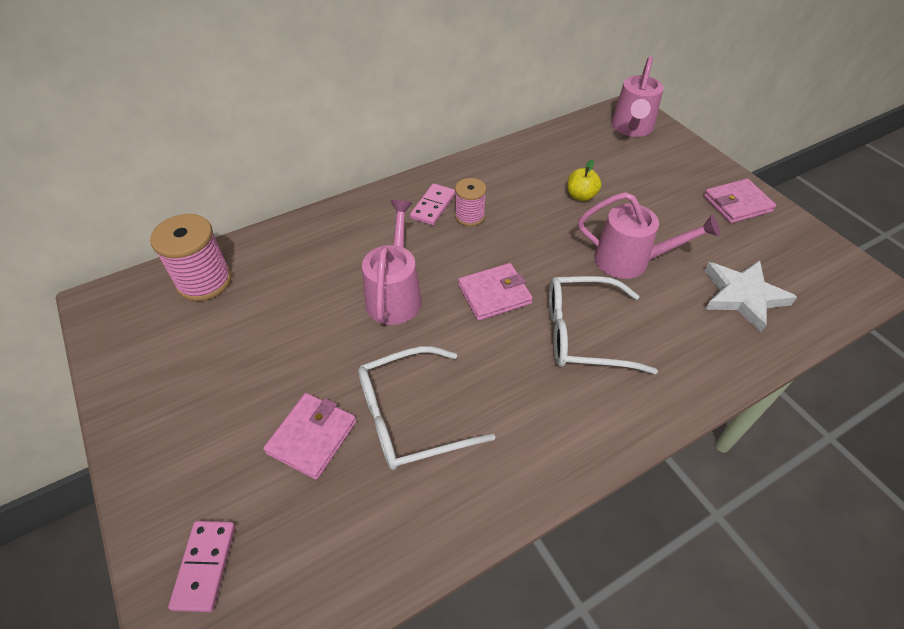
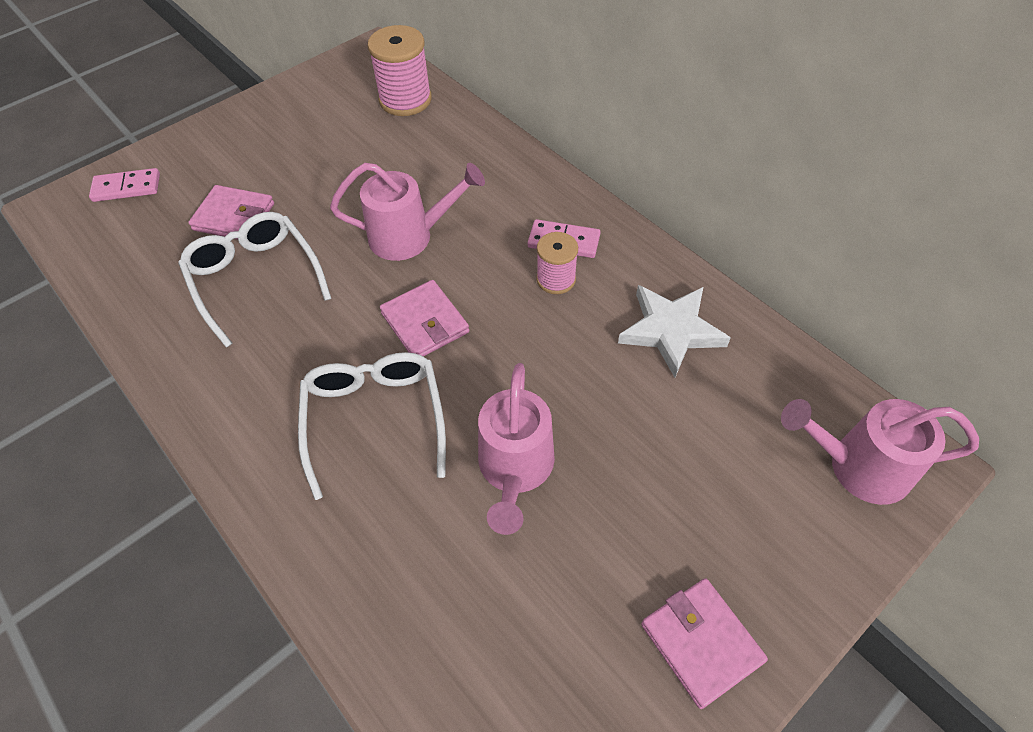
camera: 80 degrees right, 5 degrees up
yellow apple [567,159,601,201] -> none
white star [704,260,797,333] -> white star moved to [618,285,731,378]

